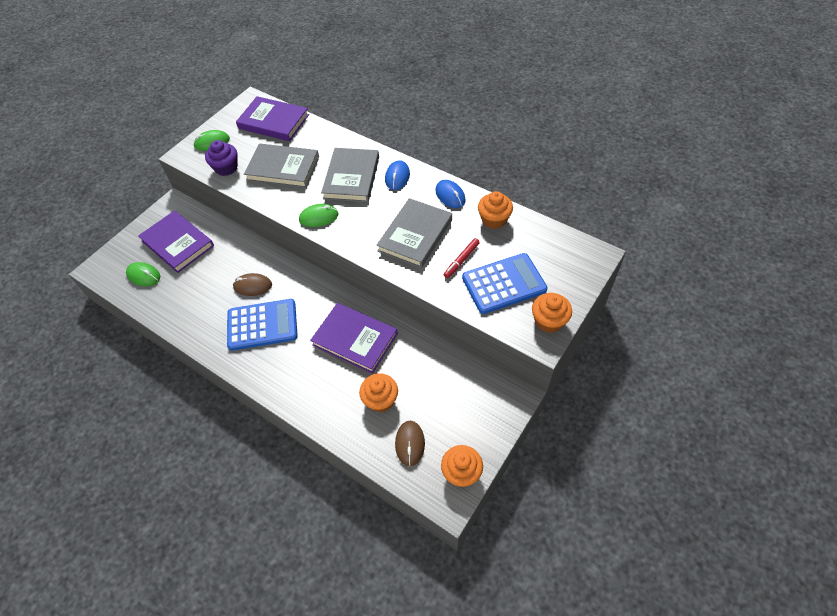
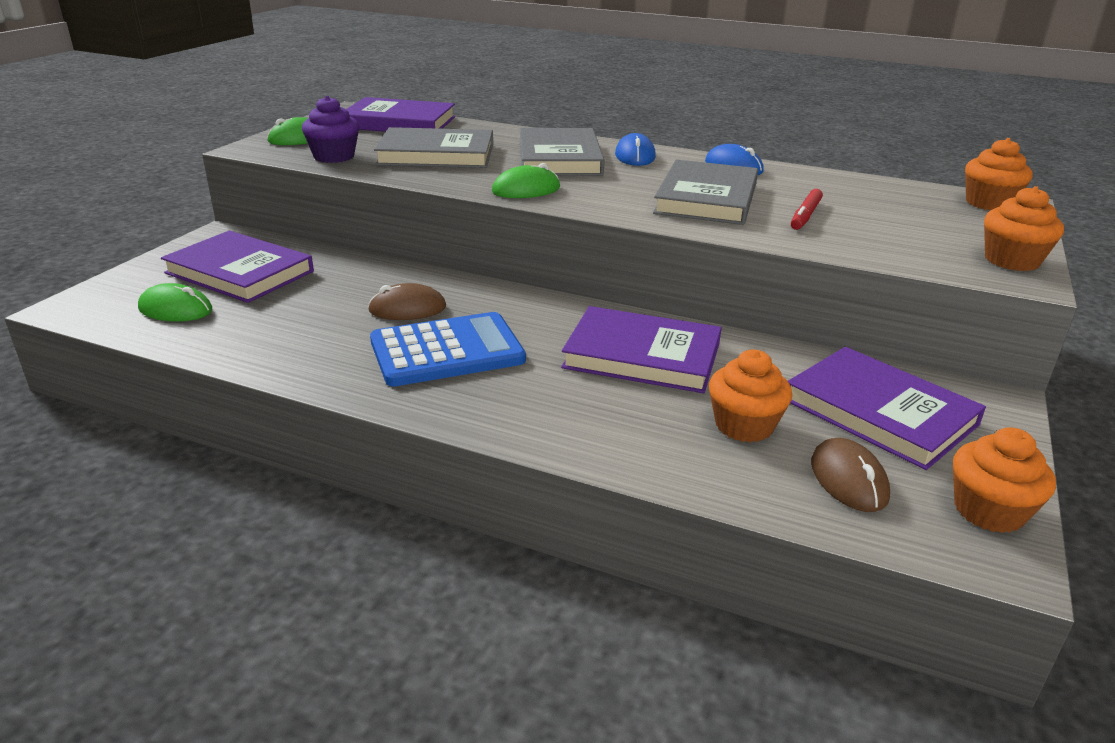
camera: 15 degrees left, 25 degrees down
blue calculator [462,253,548,314] -> none
orange cupcake [478,191,513,229] -> orange cupcake moved to [965,138,1033,211]
none -> purple book [788,347,986,470]

